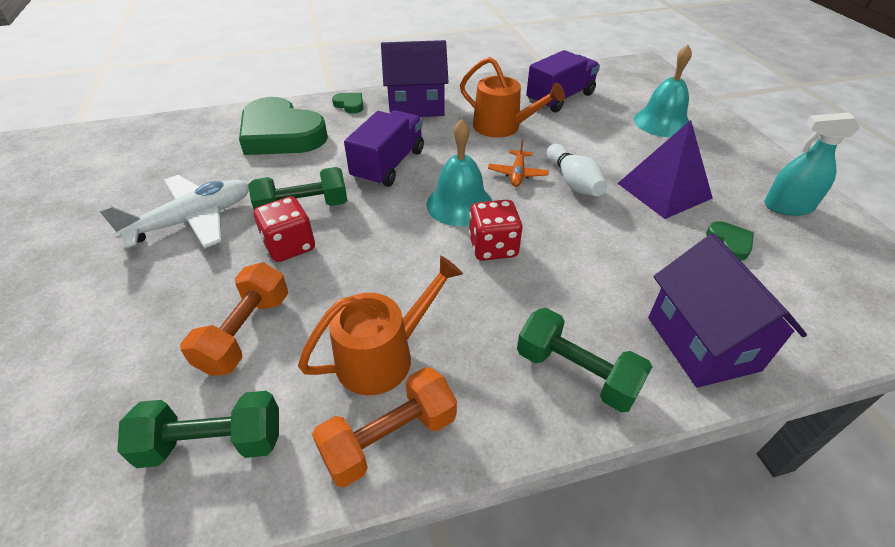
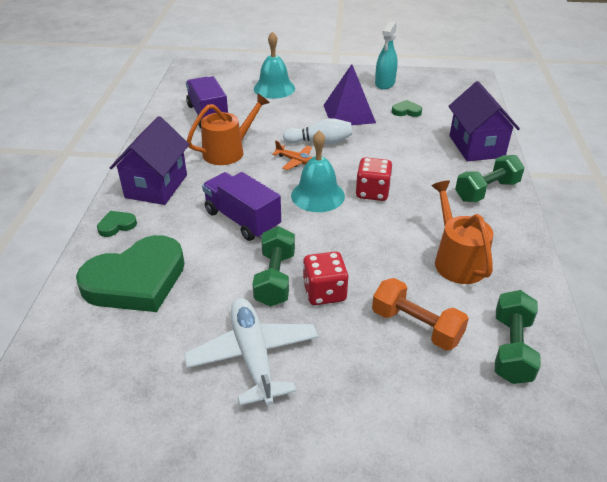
camera: 70 degrees left, 5 degrees down
orange dumbbell [312,367,457,487] -> none
purple house [648,233,807,388] -> purple house turned 75 degrees clockwise [448,81,520,161]

